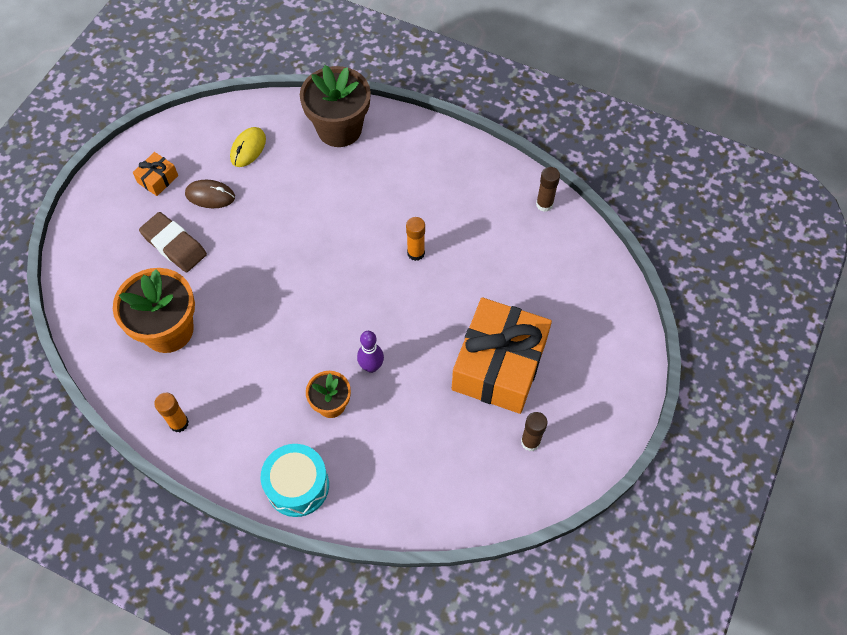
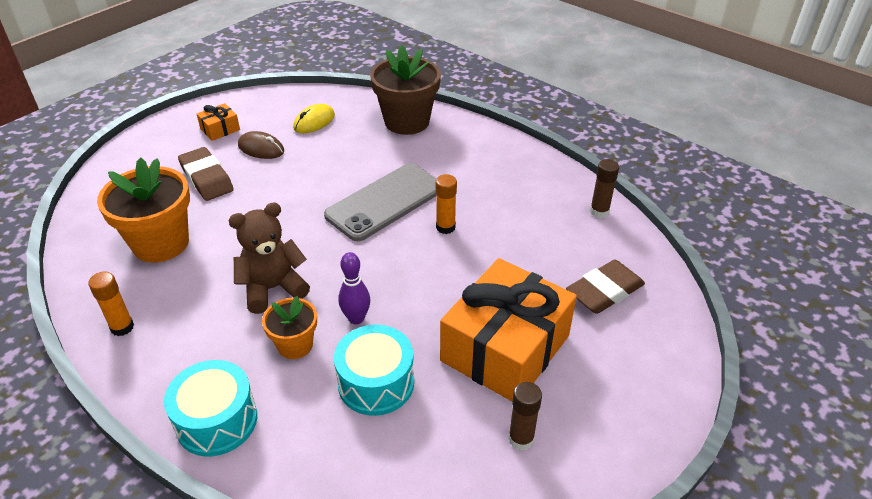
camera: 15 degrees right, 20 degrees down
none -> brown teddy bear [228,202,310,314]
none -> grey phone [324,163,437,241]
none -> turquoise drum [334,325,414,416]
none -> brown eraser [566,260,645,314]

